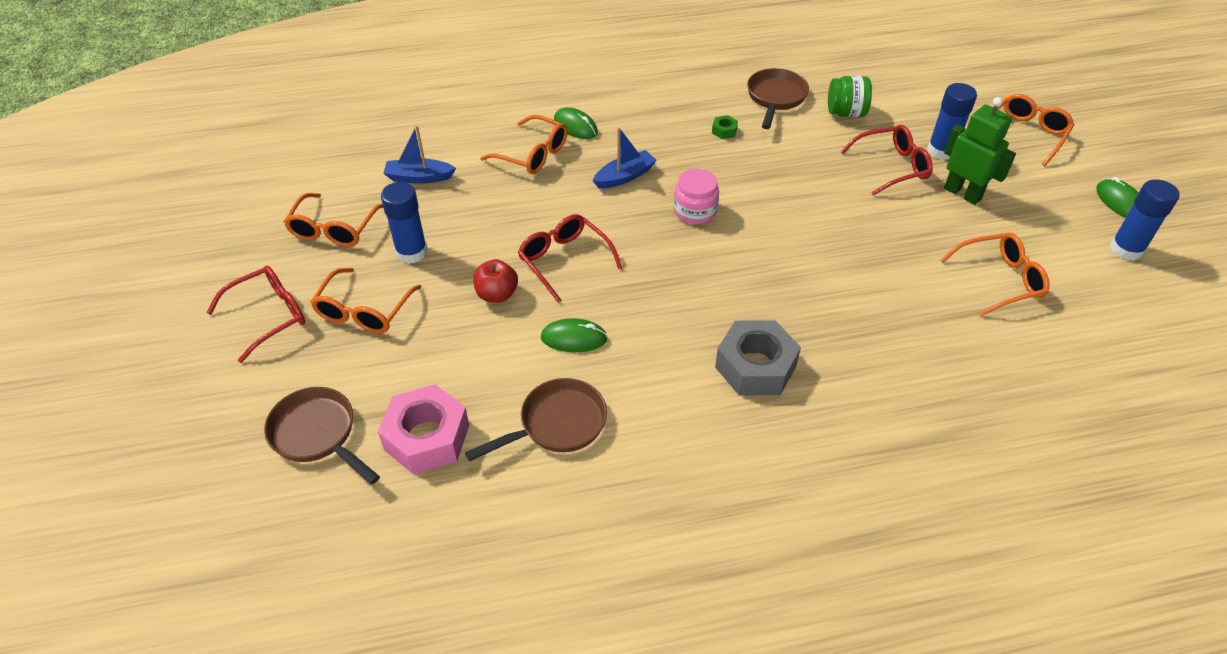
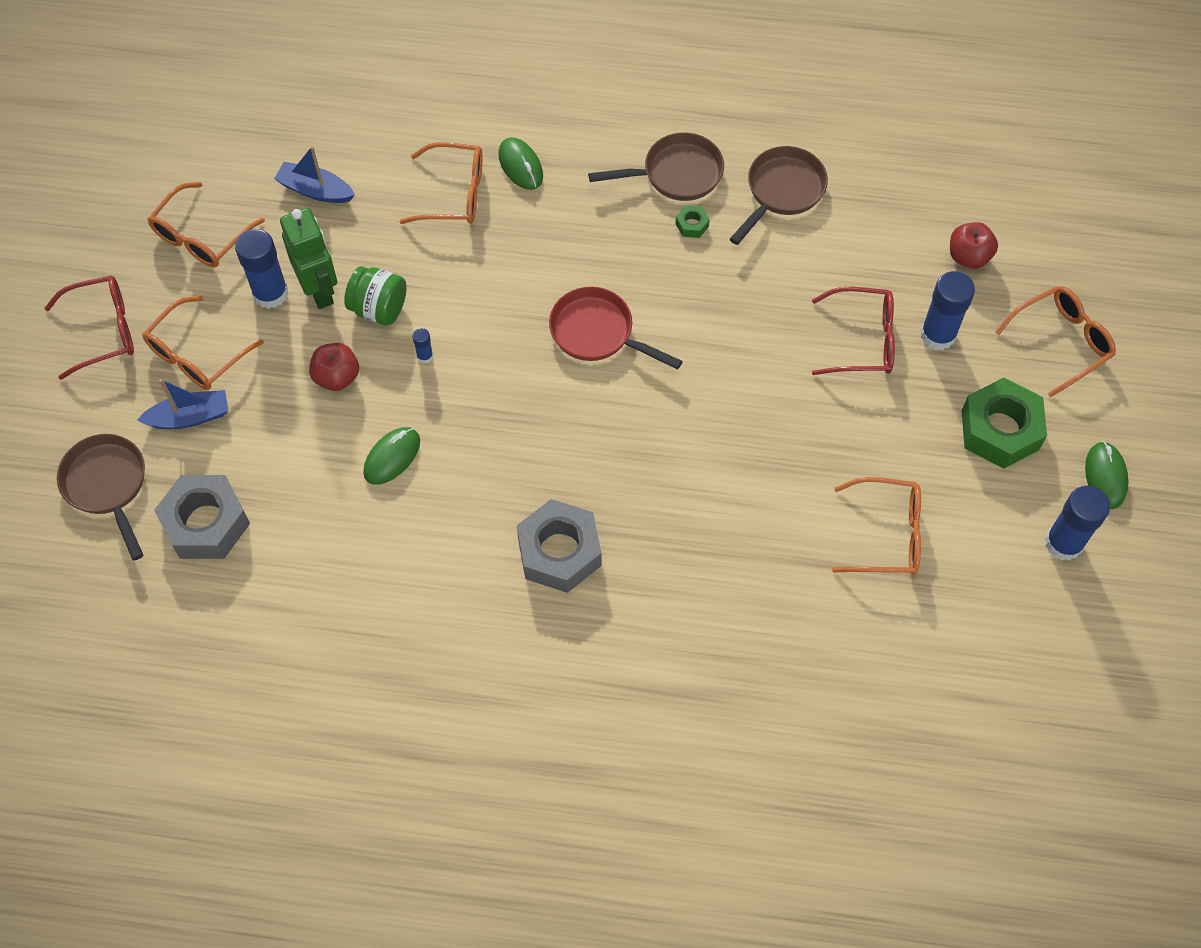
camera: 20 degrees right, 15 degrees up
pink nut [378,384,469,475] -> grey nut [154,475,250,559]
brown pan [465,378,607,461] -> brown pan moved to [588,132,724,201]
orange glasses [480,115,568,174] -> orange glasses turned 45 degrees counterclockwise [400,142,482,224]
red glasses [518,214,622,303] -> blue glue stick [412,328,433,363]
green mouse [541,318,608,352] -> green mouse turned 75 degrees counterclockwise [363,427,420,485]
blue boat [593,127,657,189] -> blue boat moved to [137,379,229,429]
pink jar [674,169,719,224] -> red pan [549,287,683,370]
green jar [828,76,872,117] -> green jar moved to [344,266,407,326]
green robot [944,97,1016,205] -> green robot moved to [280,208,337,309]
none -> red apple [950,222,998,269]
none -> green nut [962,378,1047,469]

